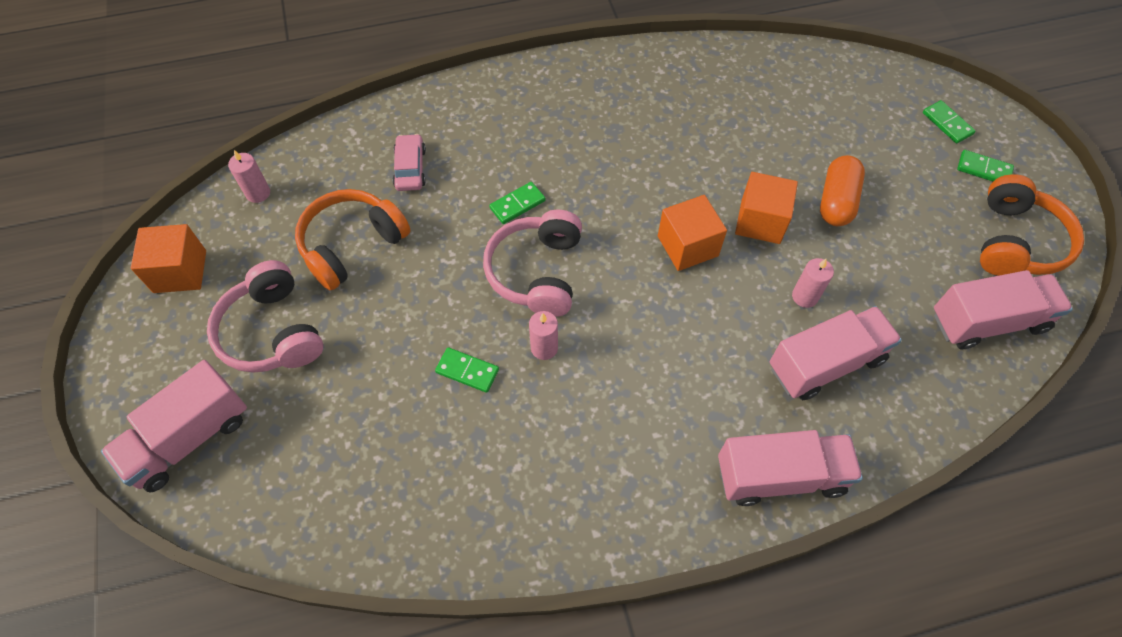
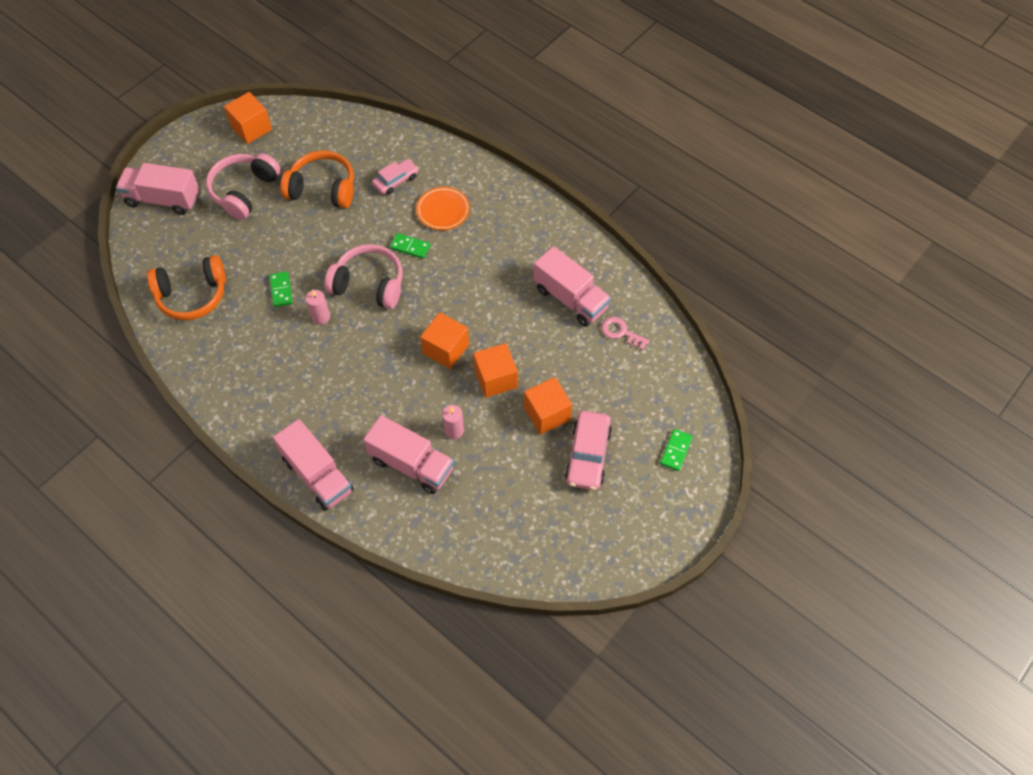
camera: 55 degrees right, 0 degrees up
pink candle [228,150,270,203] -> none
pink headphones [483,210,582,317] -> pink headphones turned 45 degrees clockwise [324,244,403,309]
orange capsule [820,155,865,226] -> orange cube [524,377,572,435]
pink truck [934,270,1073,350] -> pink truck moved to [533,246,611,327]
green domino [957,150,1014,181] -> none
orange headphones [980,174,1084,276] -> orange headphones moved to [147,255,226,320]
none -> orange plate [416,187,470,230]
none -> pink car [565,411,612,490]
none -> pink key [601,317,650,350]

